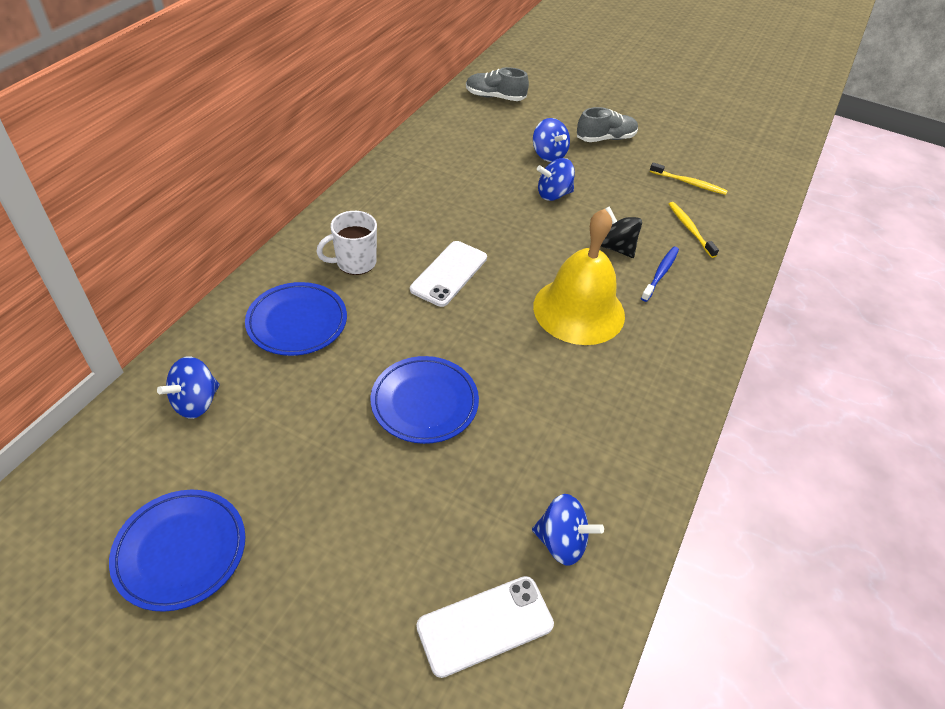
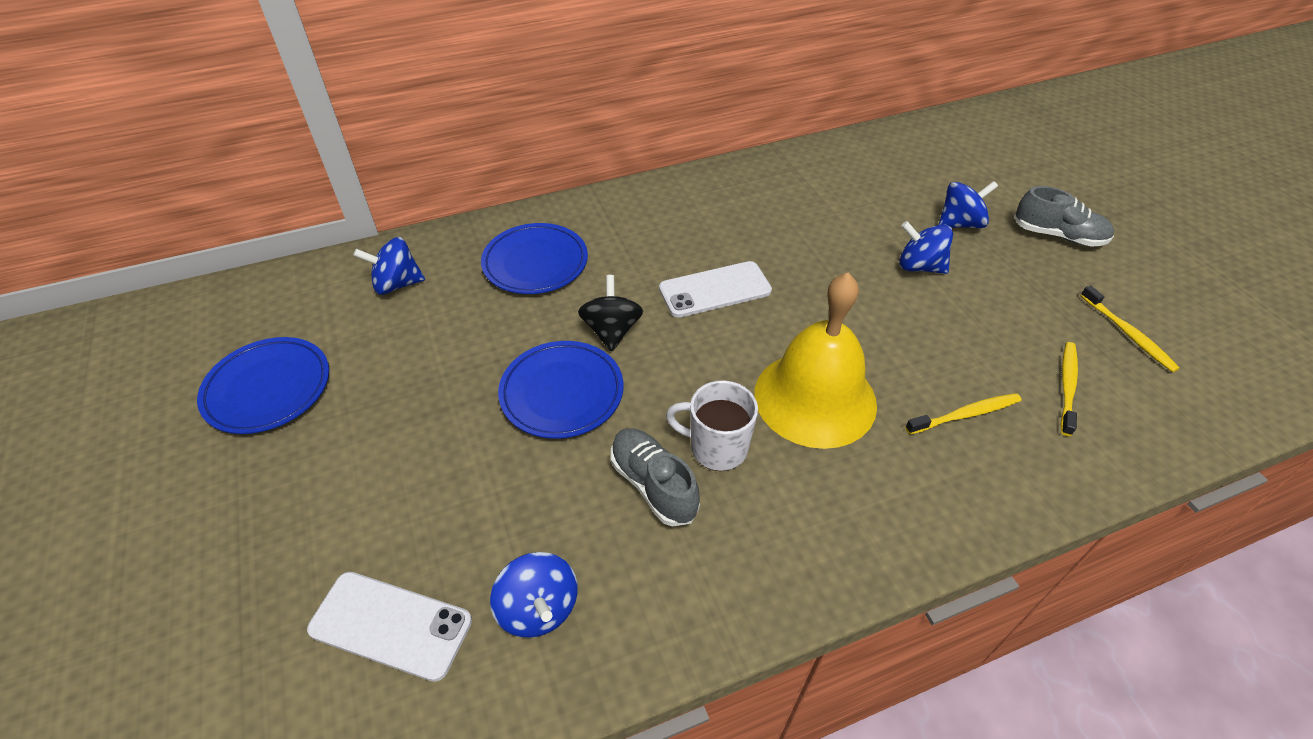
camera: 45 degrees right, 0 degrees up
white mug [316,211,377,275] -> white mug moved to [666,381,758,471]
grey shoe [466,67,529,101] -> grey shoe moved to [611,428,700,526]
blue spinning top [533,118,570,162] -> blue spinning top turned 120 degrees counterclockwise [939,181,998,228]
black spinning top [601,206,642,258] -> black spinning top moved to [578,275,643,352]
blue toothbrush [641,246,679,302] -> yellow toothbrush [905,393,1021,434]

